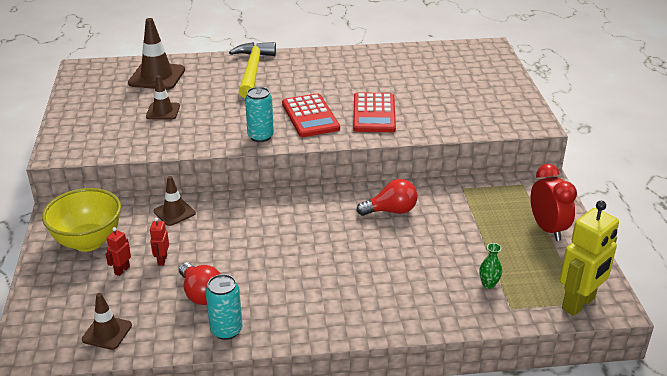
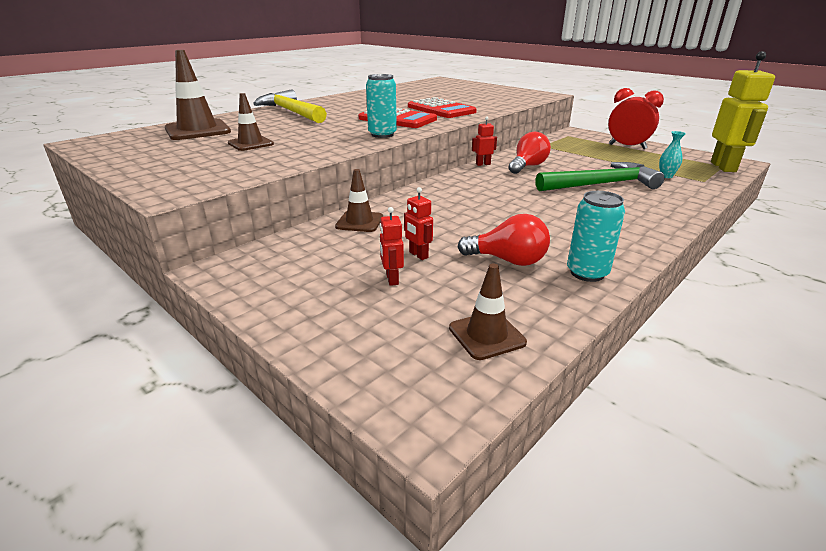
camera: 40 degrees left, 5 degrees down
yellow bowl [42,188,121,252] -> none
green vase [479,243,502,289] -> turquoise vase [659,131,686,178]
none -> red robot [472,116,497,166]
none -> green hammer [535,162,665,191]

